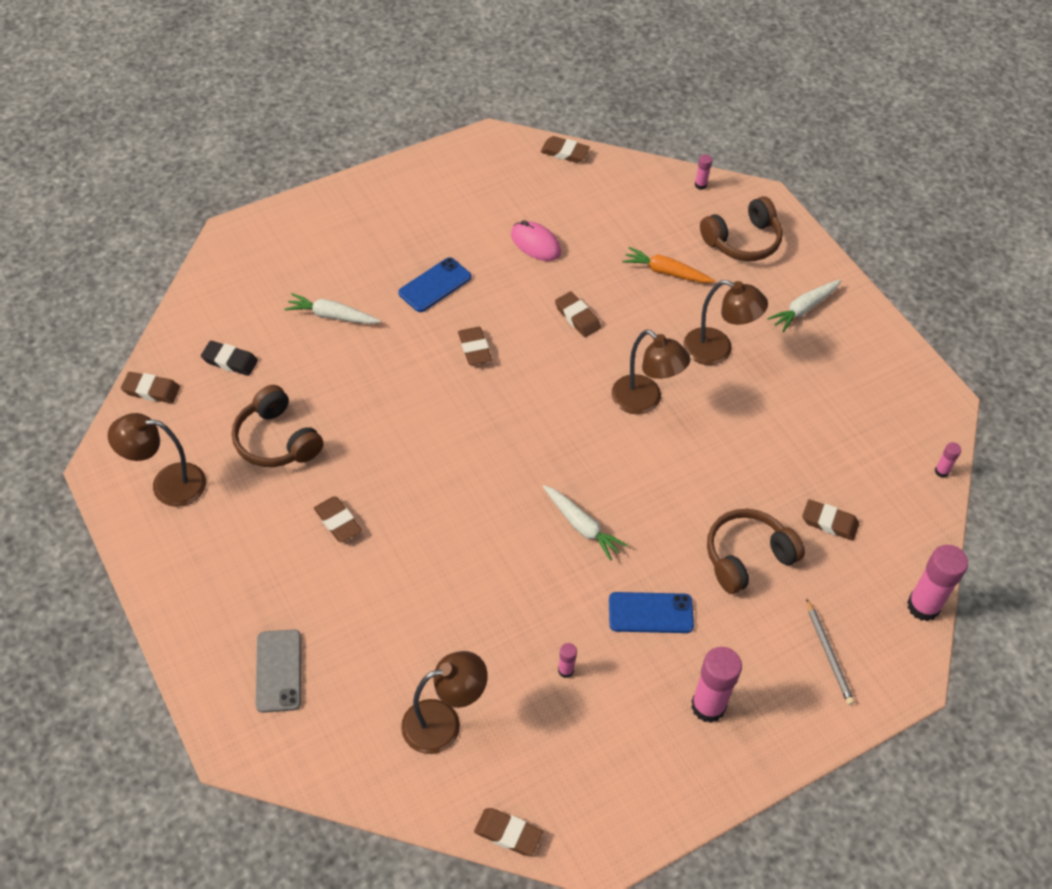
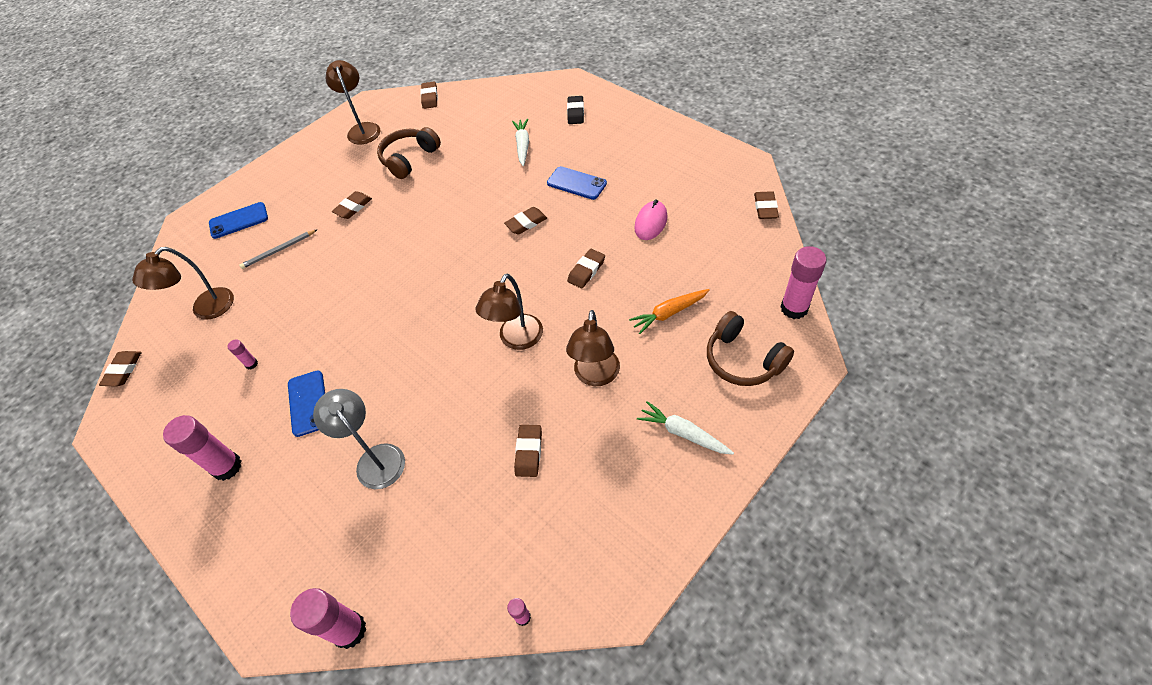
camera: 80 degrees right, 0 degrees up
black eraser [201,341,258,376] -> black eraser moved to [567,96,584,124]
grey phone [255,629,301,713] -> blue phone [209,202,268,239]
brown lamp [401,651,488,754] -> brown lamp turned 75 degrees clockwise [132,247,234,320]
white carrot [543,485,628,561] -> none
orange carrot [623,247,715,283] -> orange carrot turned 120 degrees counterclockwise [629,289,709,334]
pink glue stick [695,154,712,190] -> pink glue stick [781,246,827,319], size x2.13
brown headphones [707,509,805,594] -> grey lamp [313,389,405,489]
brown eraser [802,499,859,541] -> brown eraser moved to [514,425,542,477]
grey pencil [806,598,854,705] -> grey pencil moved to [239,229,318,269]

